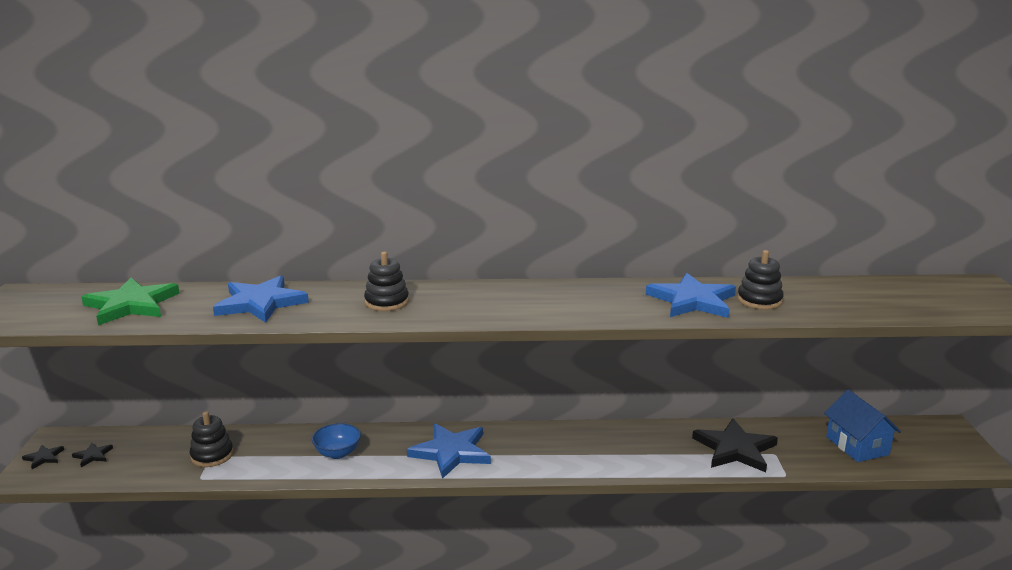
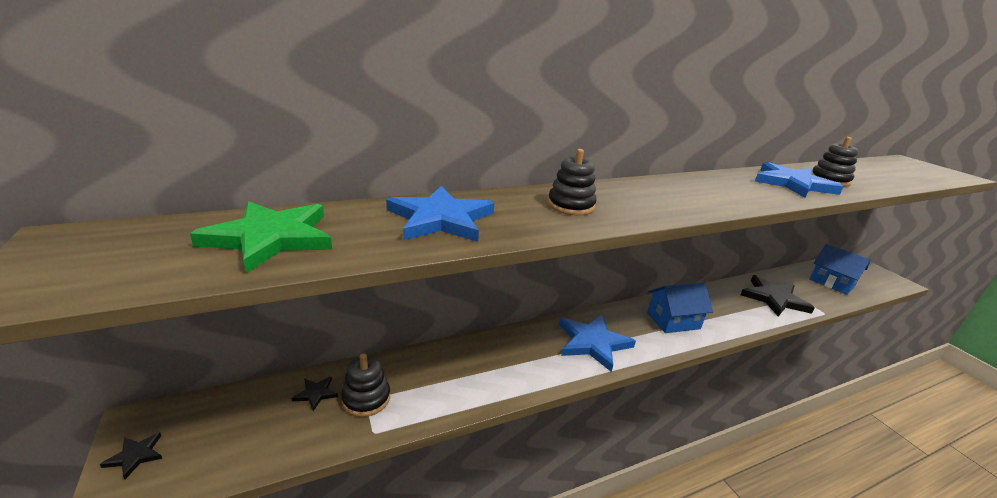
camera: 25 degrees left, 5 degrees up
black star [72,443,113,467] -> black star moved to [292,376,338,411]
blue bowl [312,423,361,459] -> none
none -> blue house [647,283,713,333]

